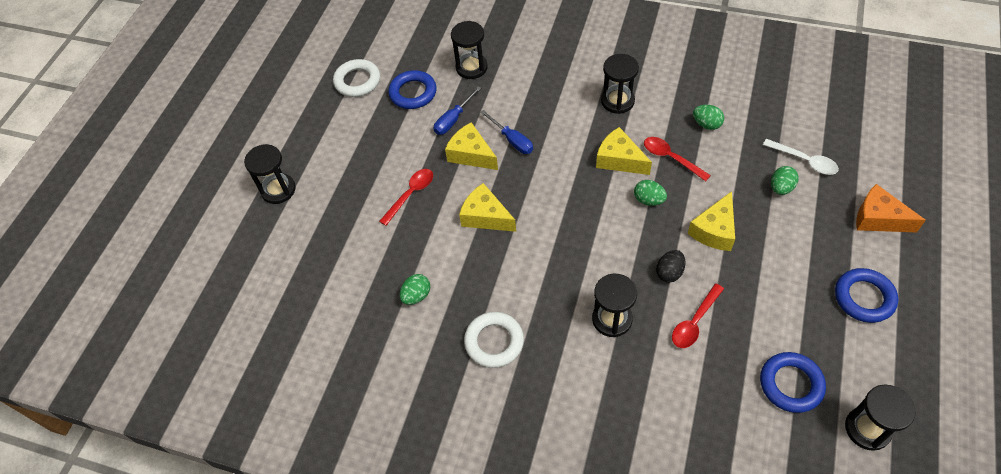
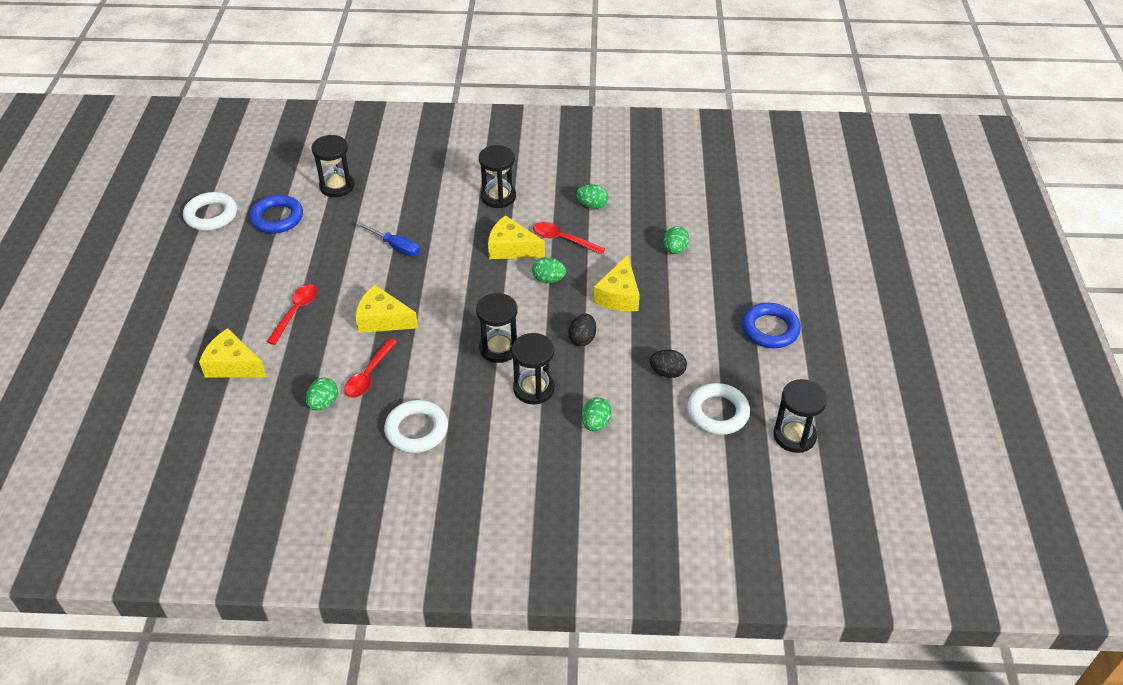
camera: 20 degrees left, 10 degrees down
black hourglass [244,144,296,204] -> black hourglass moved to [476,293,518,363]
blue screwdriver [434,86,481,135] -> none
yellow cheese [445,122,498,170] -> yellow cheese moved to [199,328,267,378]
red spoon [672,284,724,348] -> red spoon moved to [344,338,397,398]
blue ring [760,352,826,413] -> white ring [687,383,750,435]
white spoon [763,139,839,175] -> none
orange cheese [856,184,926,232] -> none
none -> green egg [582,397,612,431]
none -> black egg [650,350,687,378]

